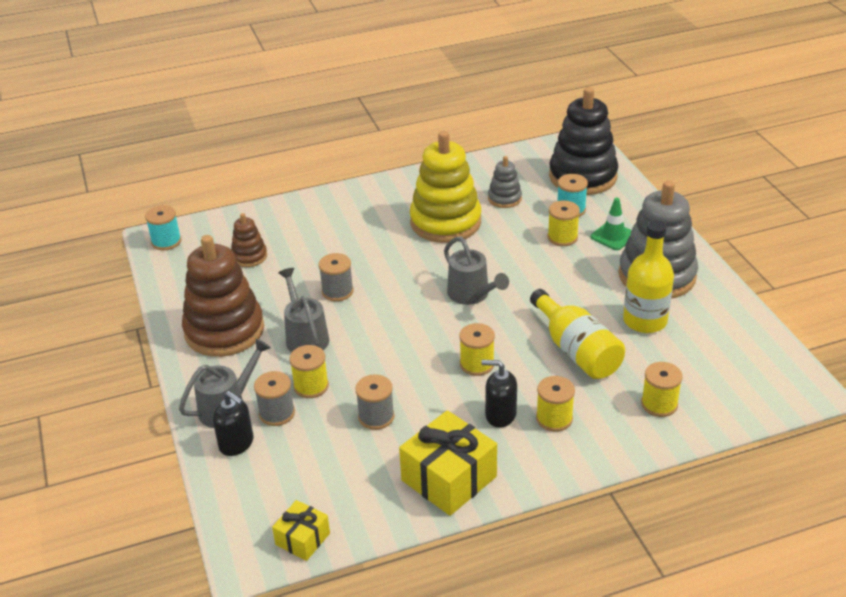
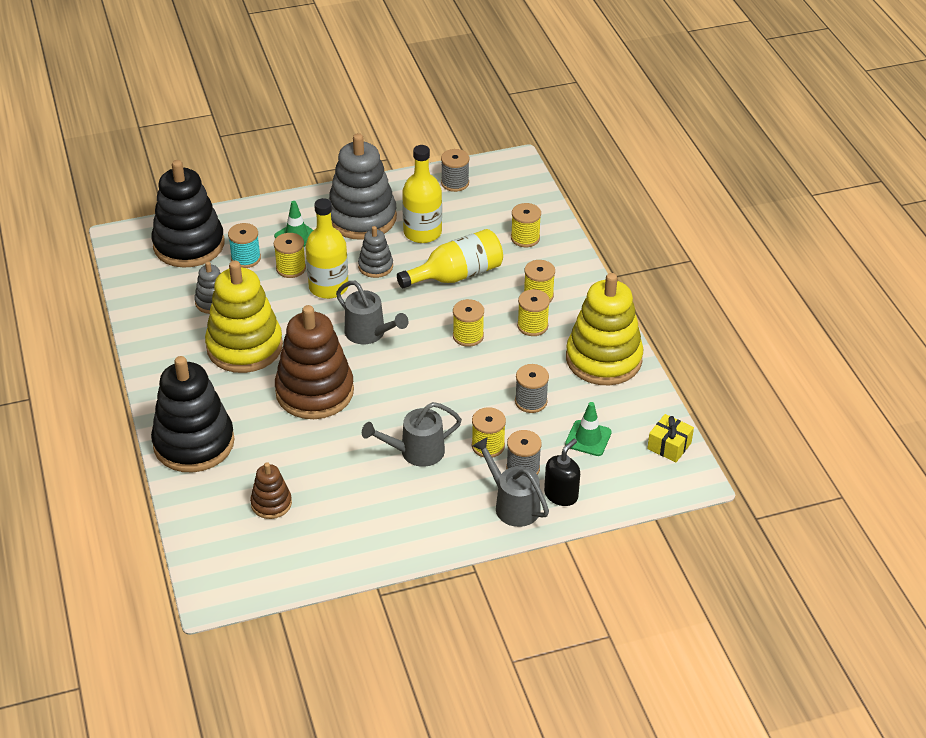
camera: 90 degrees left, 5 degrees up
turquoise spool [145,205,181,250] -> none
brown stacking toy [182,235,264,357] -> brown stacking toy moved to [275,305,354,419]
grey spool [319,253,354,301] -> grey spool moved to [441,149,469,192]
yellow gift [399,410,497,516] -> yellow stacking toy [566,273,643,385]
grey watering can [444,237,509,305] -> grey watering can turned 75 degrees clockwise [336,281,408,344]
black soap dispenser [481,360,517,428] -> yellow spool [517,289,550,336]
none -> black stacking toy [151,356,234,472]
none -> yellow bottle [305,198,348,299]
none -> grey stacking toy [358,226,393,278]
none -> green traffic cone [565,402,612,456]

